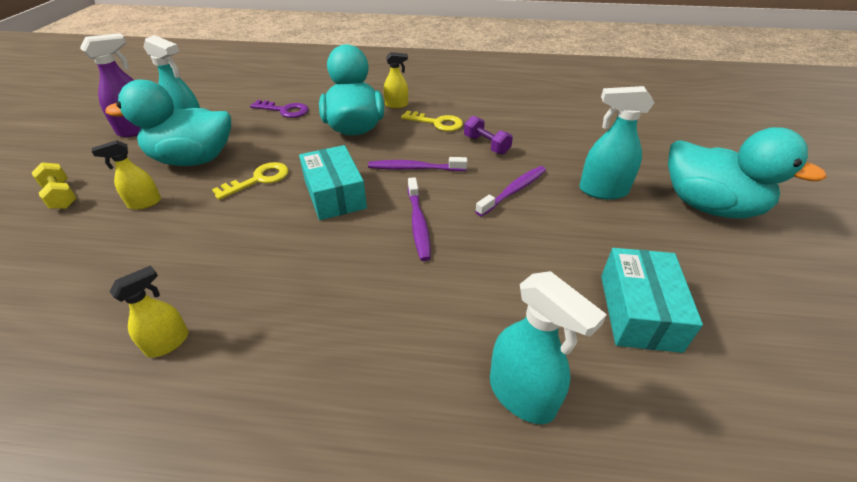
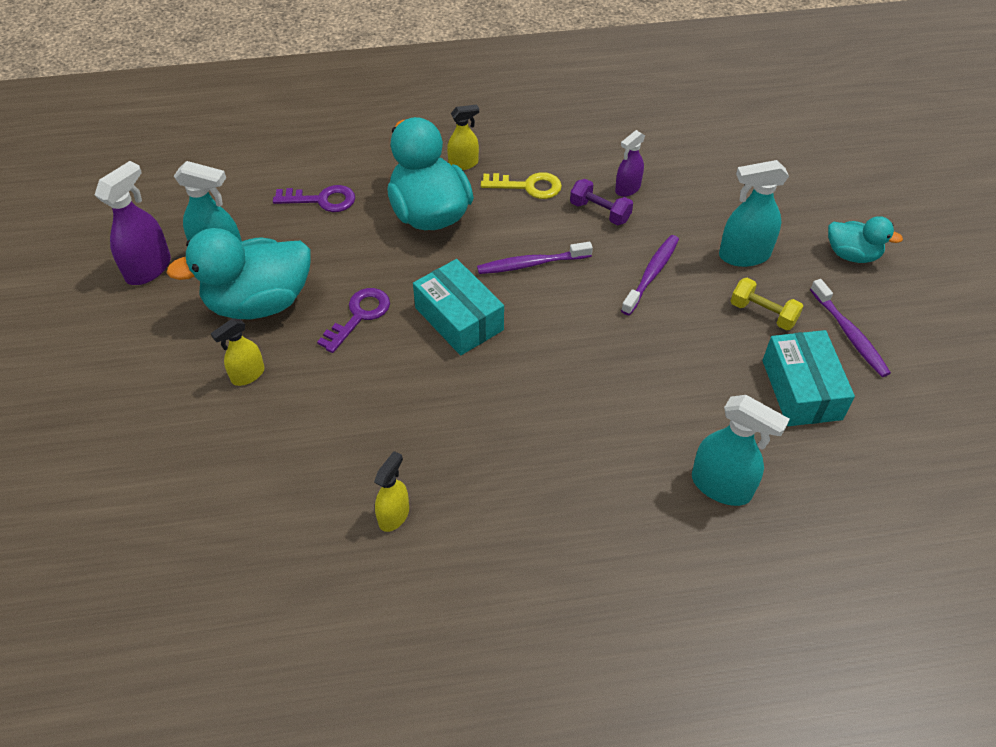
camera: 15 degrees left, 10 degrees up
yellow dumbbell [32,162,77,209] -> yellow dumbbell moved to [731,278,803,331]
yellow key [212,162,289,200] -> purple key [317,288,390,353]
purple toothbrush [408,177,431,261] -> purple toothbrush moved to [810,279,891,377]
turquoise duck [668,127,827,219] -> turquoise duck [828,216,903,263], size x0.54
none -> purple spray bottle [615,130,645,197]

